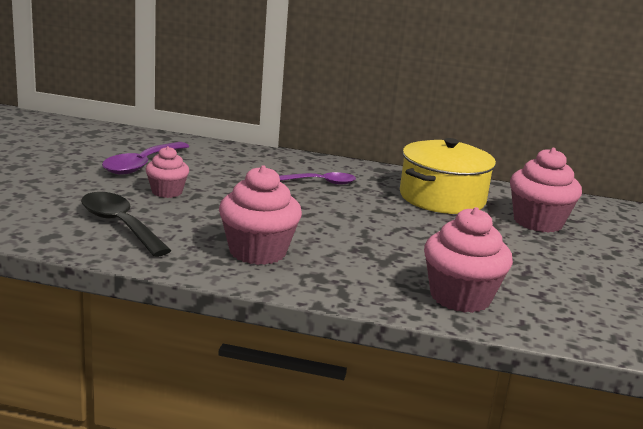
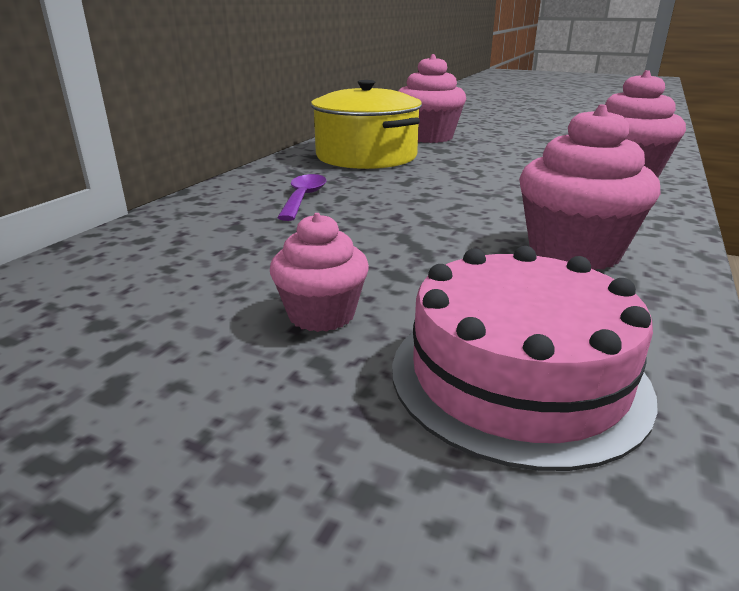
camera: 75 degrees left, 5 degrees up
black spoon [81,192,172,257] -> pink cake [392,246,658,471]
purple spoon [102,142,189,175] -> none

